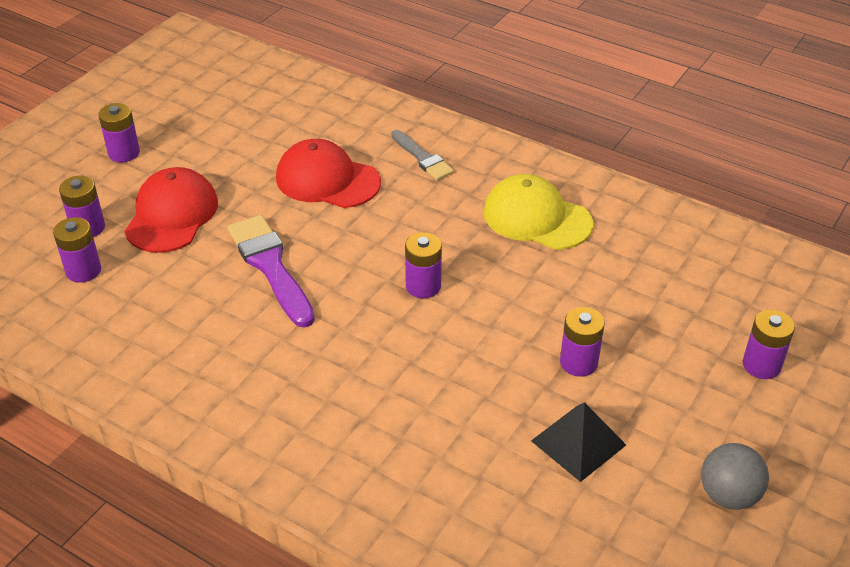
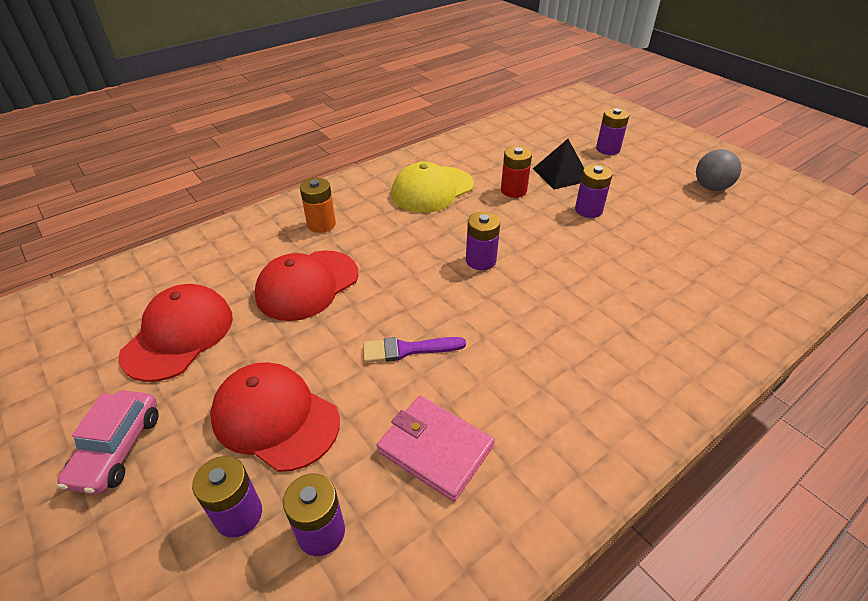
camera: 70 degrees left, 0 degrees up
purple battery [98,103,140,163] -> pink car [57,390,159,495]
purple brush [227,215,315,328] -> purple brush [363,337,466,363], size x0.61
grey brush [391,130,454,180] -> orange battery [300,178,336,233]
black pyramid [531,402,626,482] -> black pyramid moved to [533,139,584,190]
none -> red cap [119,284,233,382]
none -> pink wallet [377,396,495,502]
none -> red battery [501,146,532,198]

